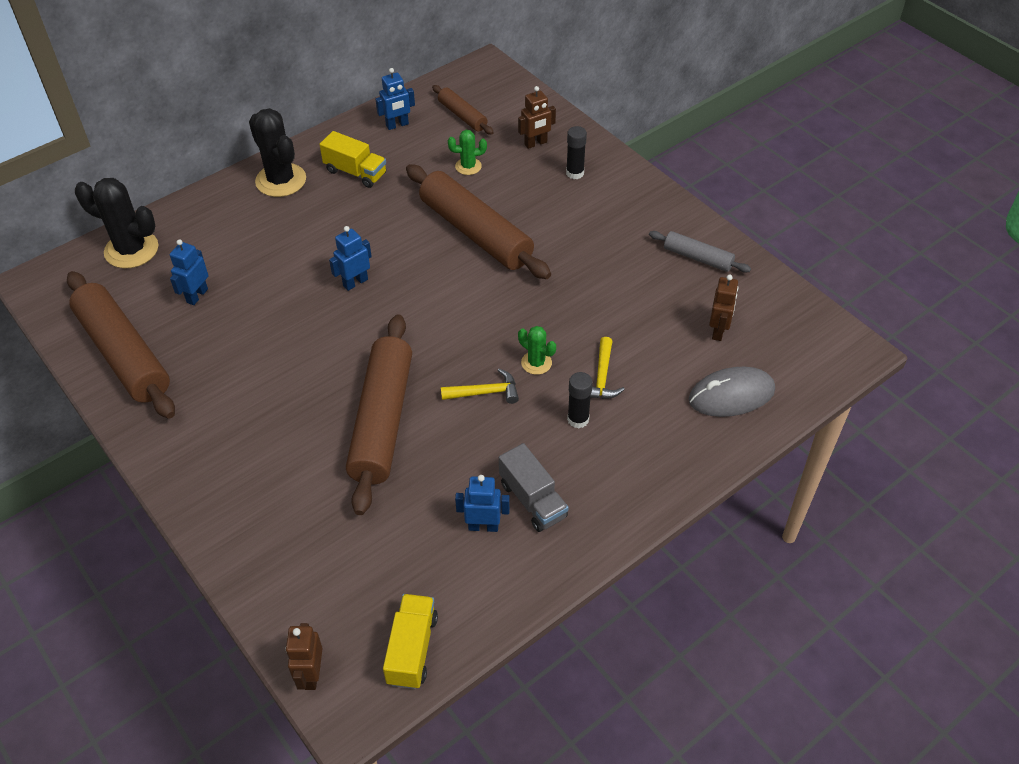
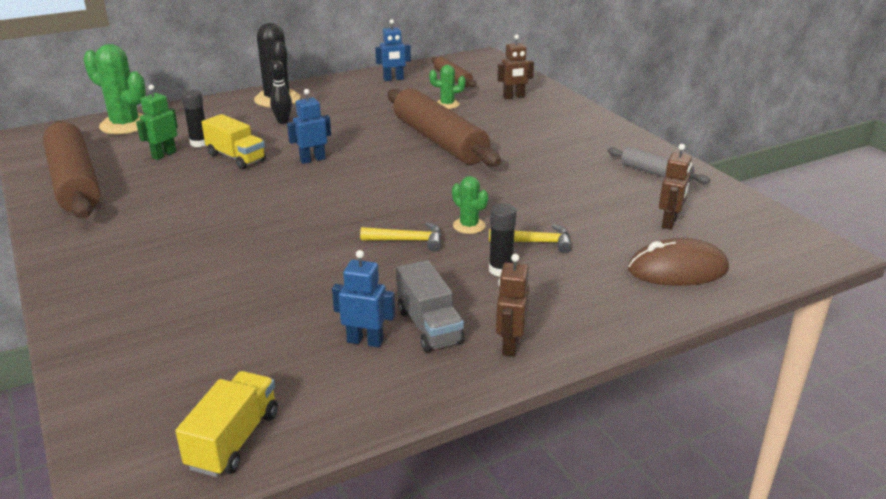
camera: 10 degrees right, 20 degrees down
black cactus [75,178,158,268] -> green cactus [83,44,146,135]
blue robot [170,239,209,305] -> green robot [136,84,178,160]
brown robot [286,623,323,690] -> brown robot moved to [496,254,529,357]
yellow truck [319,131,386,188] -> yellow truck moved to [202,114,266,169]
brown rolling pin [346,314,412,515] -> none
black glue stick [566,126,587,179] -> black glue stick moved to [181,90,205,147]
yellow hammer [590,337,625,399] -> yellow hammer turned 105 degrees counterclockwise [489,224,572,253]
grey mouse [689,367,775,417] -> brown mouse [628,238,729,286]
none -> black bowling pin [270,60,292,124]

